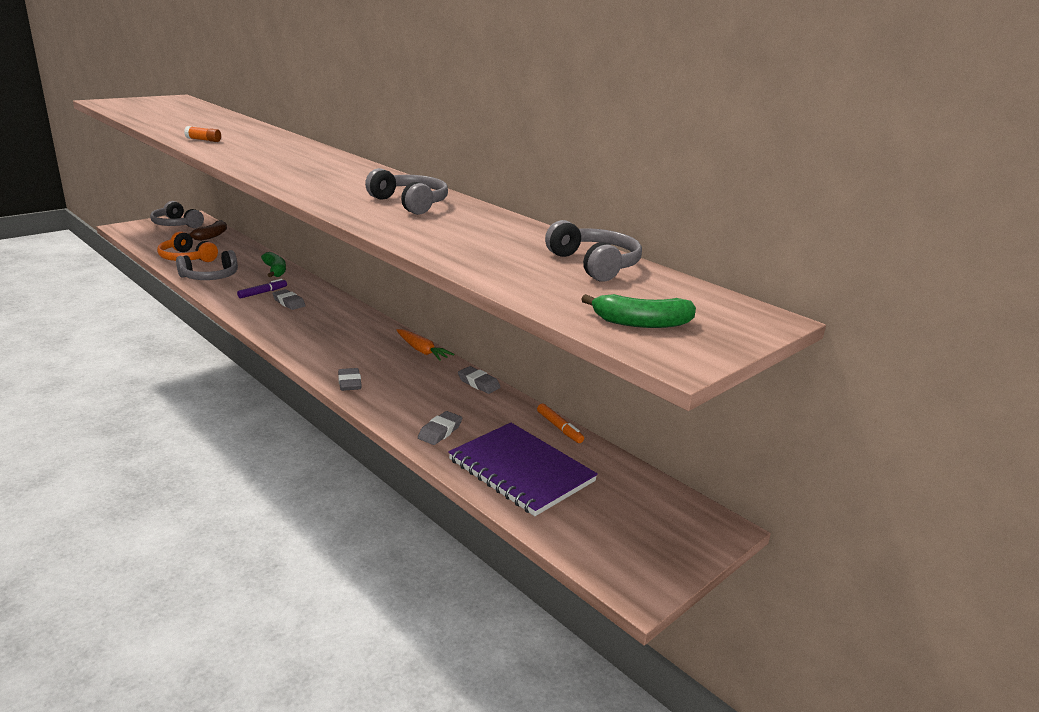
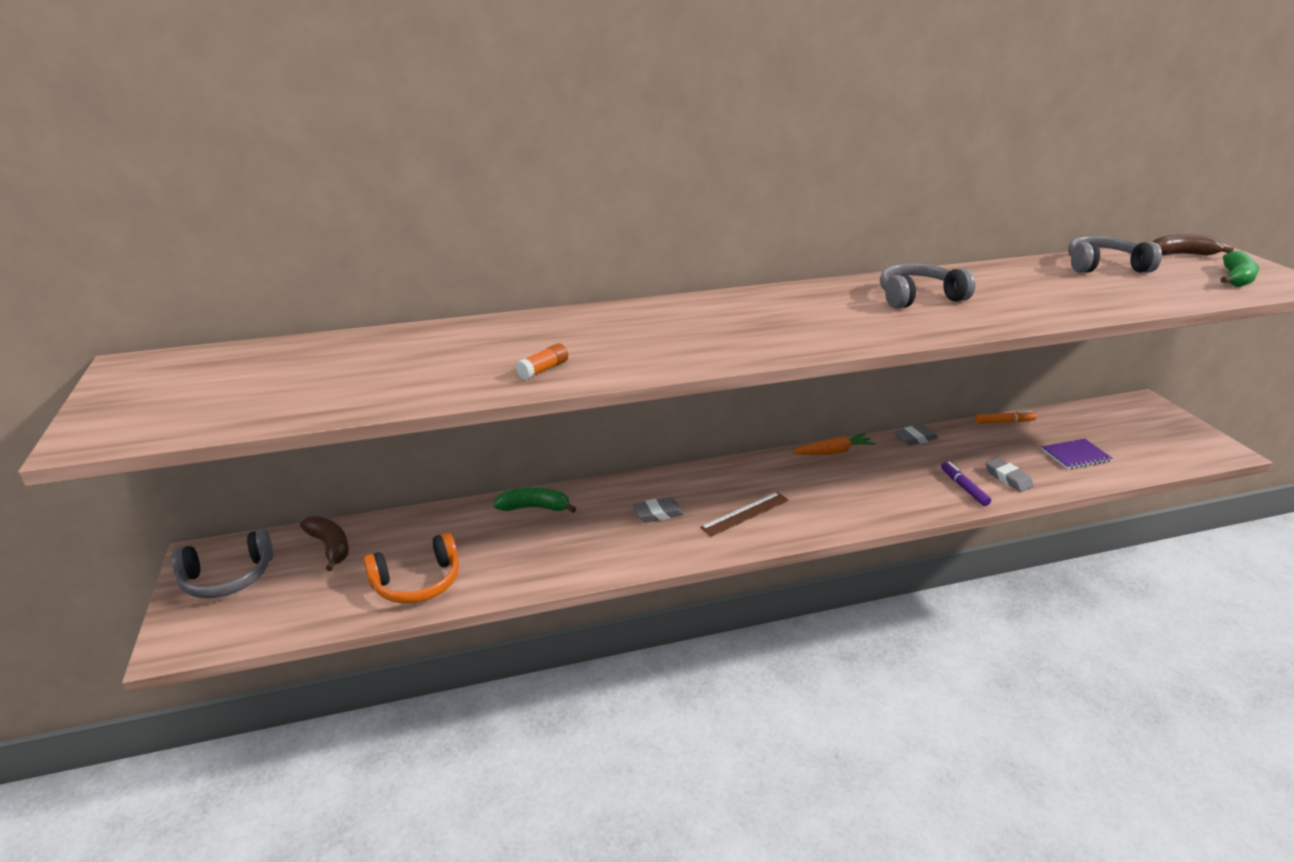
camera: 60 degrees left, 5 degrees up
grey headphones [176,250,238,280] -> none
purple marker [237,279,287,298] -> purple marker moved to [941,461,991,506]
grey eraser [338,368,362,391] -> none
purple notebook [448,423,598,516] -> purple notebook [1041,439,1112,469], size x0.51
none -> brown ruler [700,492,789,537]
none -> brown banana [1152,234,1234,256]

